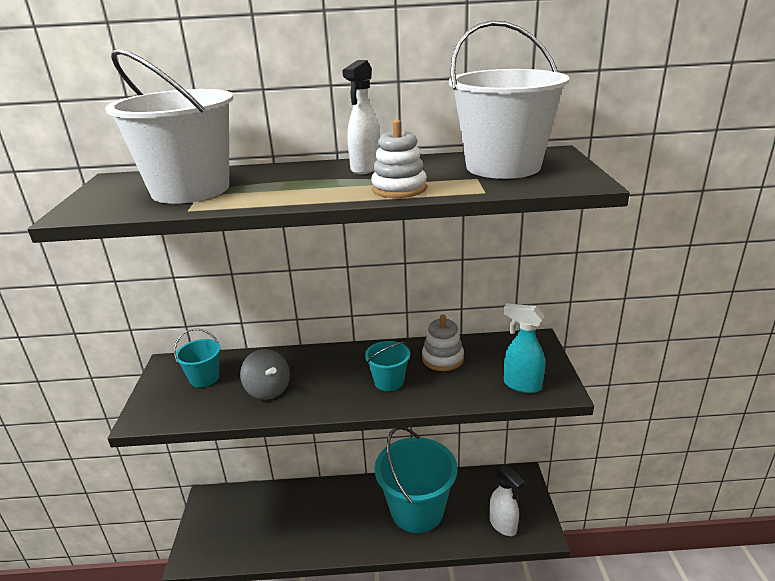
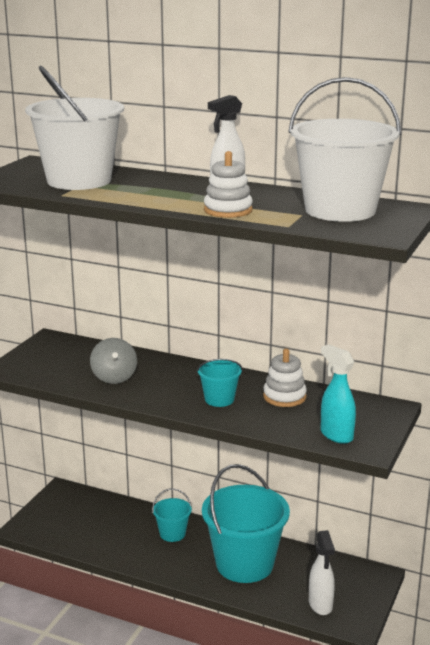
camera: 25 degrees right, 5 degrees down
turquoise bucket [174,329,221,388] -> turquoise bucket moved to [152,489,192,542]

